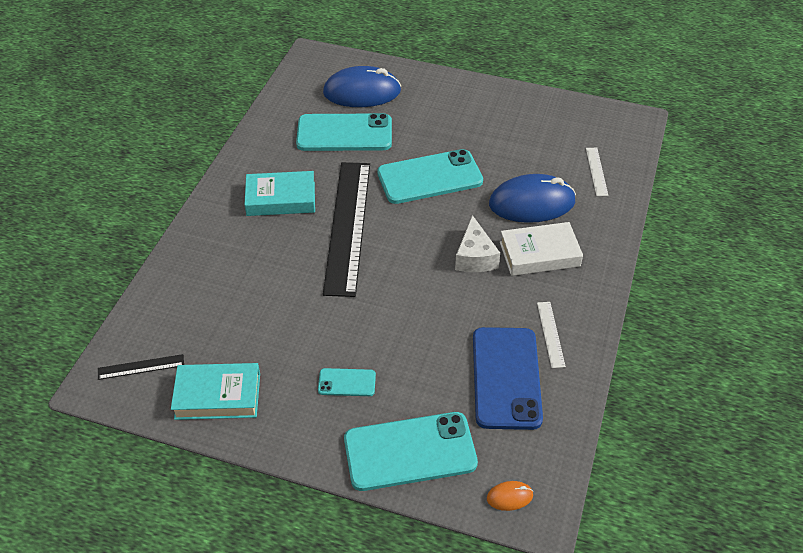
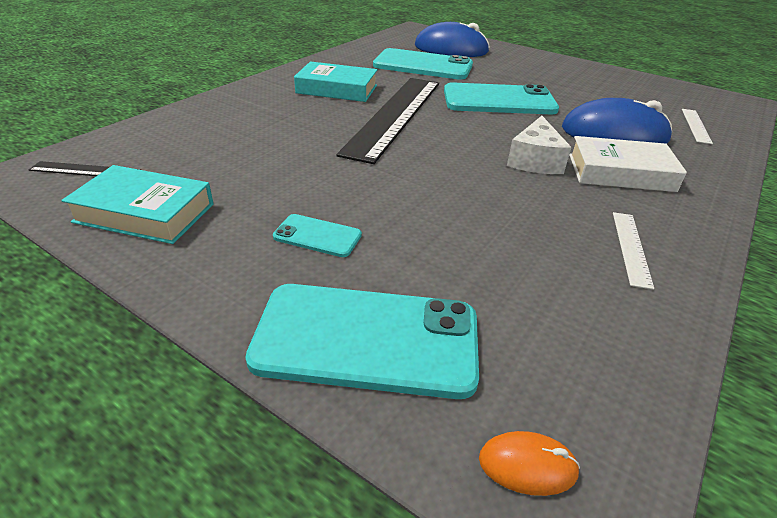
camera: 15 degrees right, 10 degrees down
blue phone [473,327,543,430] -> none

